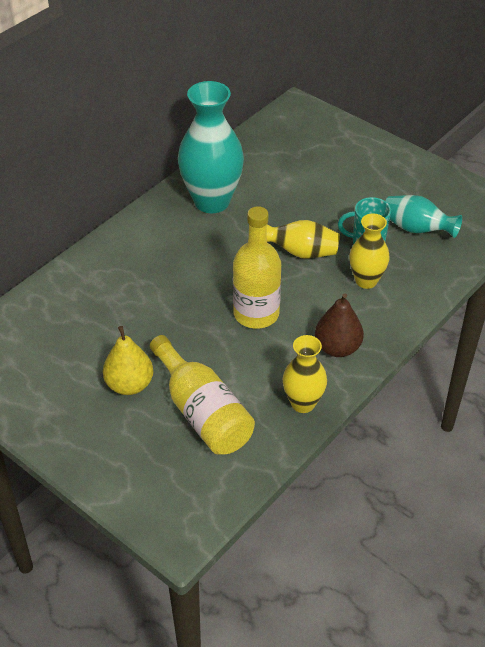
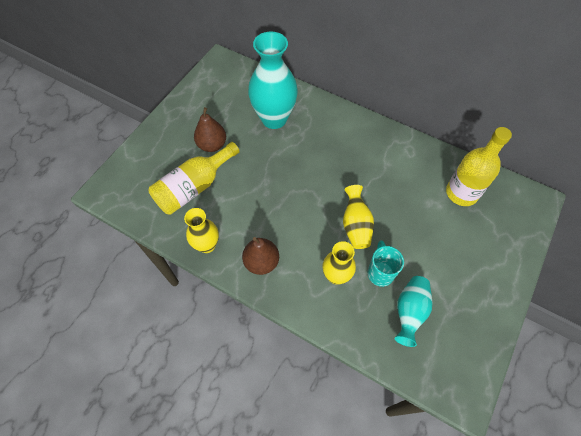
camera: 80 degrees right, 15 degrees up
yellow pear [103,326,153,395] -> brown pear [194,107,226,152]
turquoise vase [178,81,244,213] -> turquoise vase moved to [248,32,298,129]
yellow bottle [233,206,281,329] -> yellow bottle moved to [446,127,512,206]

